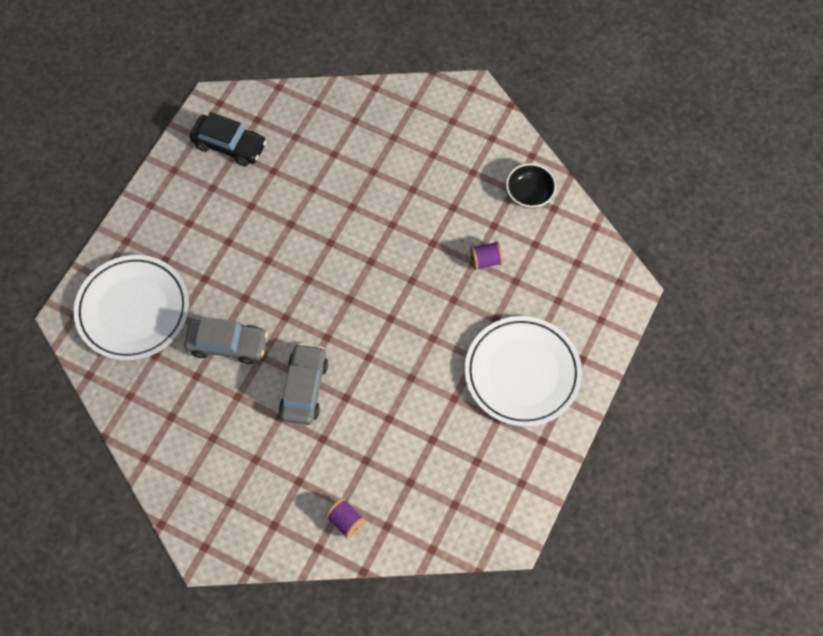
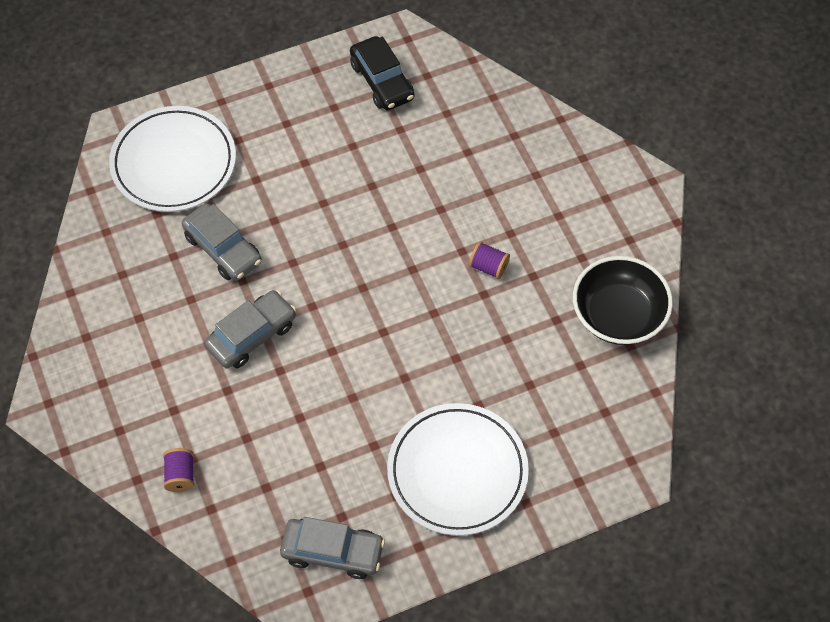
camera: 40 degrees right, 5 degrees down
purple spool [470,241,503,270] -> purple spool moved to [469,241,510,279]
black bowl [506,163,556,208] -> black bowl [573,256,673,345], size x1.62
none -> grey car [280,517,385,579]

